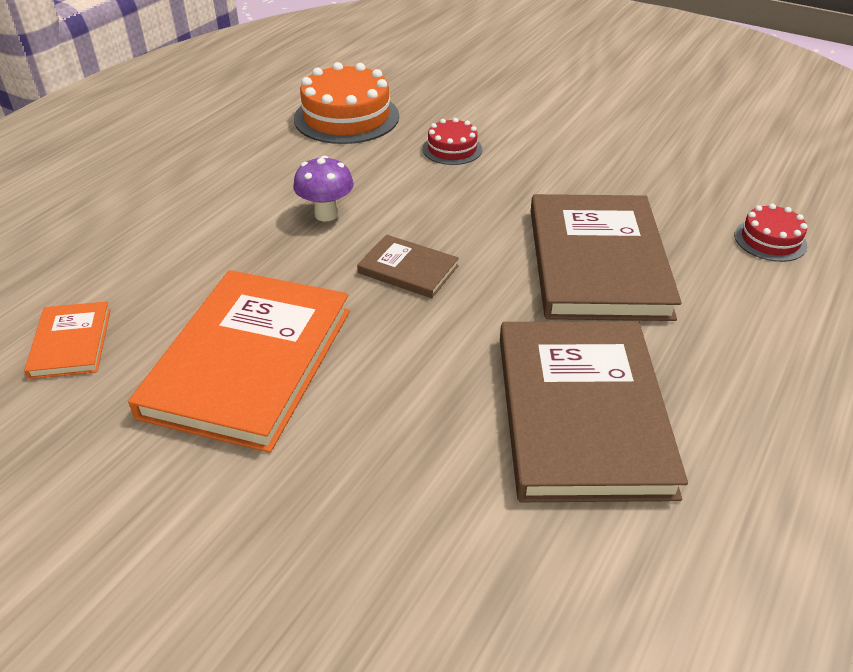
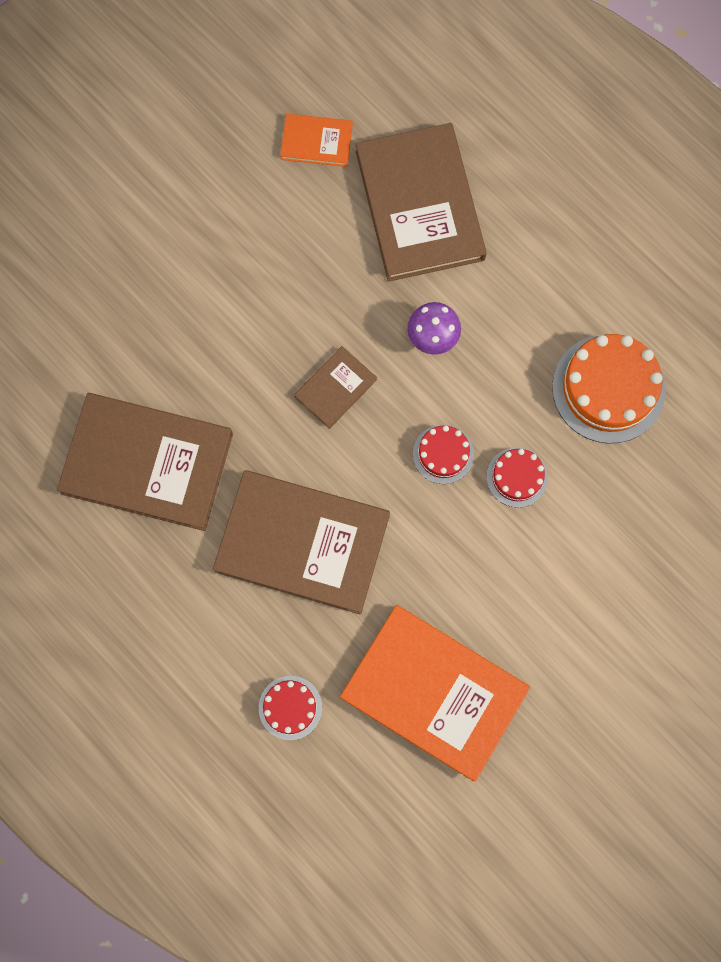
camera: 105 degrees right, 35 degrees up
orange book [128,270,350,453] -> orange book moved to [340,605,530,781]
none -> brown book [356,123,487,282]
none -> red cake [413,425,474,484]

